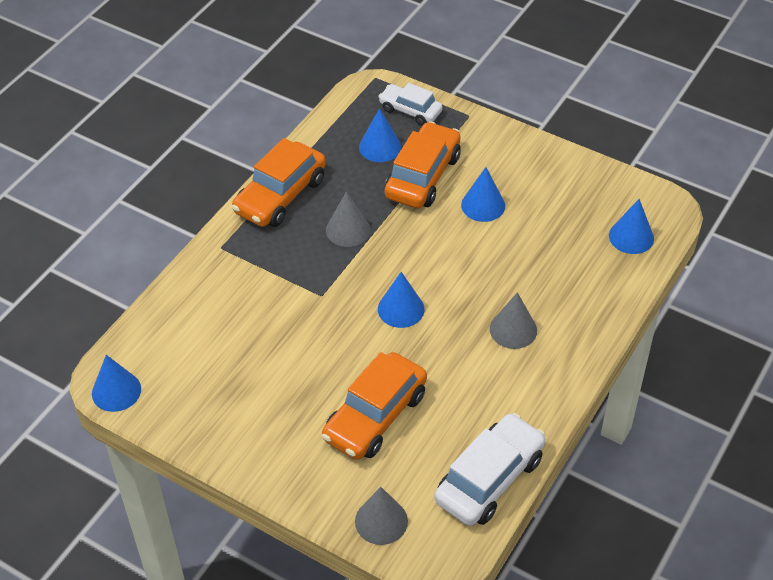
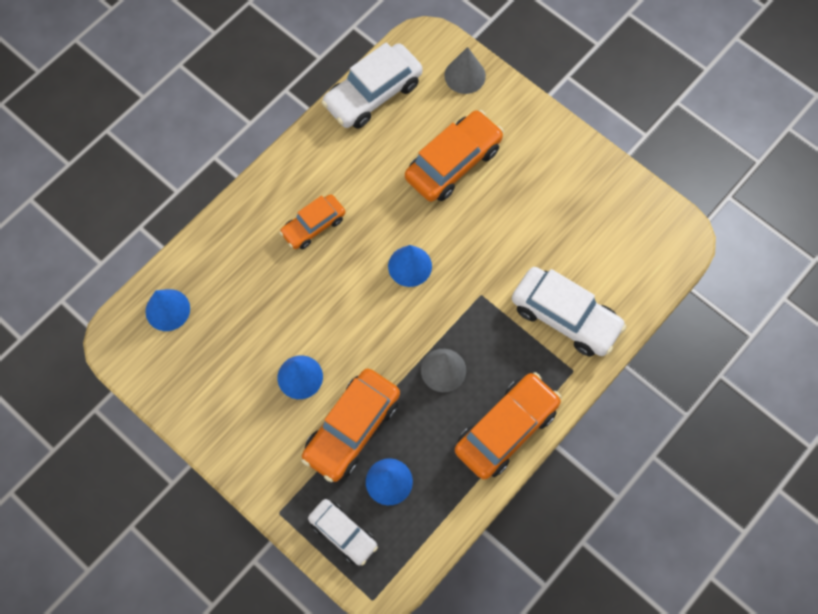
camera: 170 degrees left, 20 degrees up
blue cone [92,355,141,412] -> none
grey cone [490,292,537,349] -> orange car [279,194,345,249]
none -> white car [512,267,627,357]

